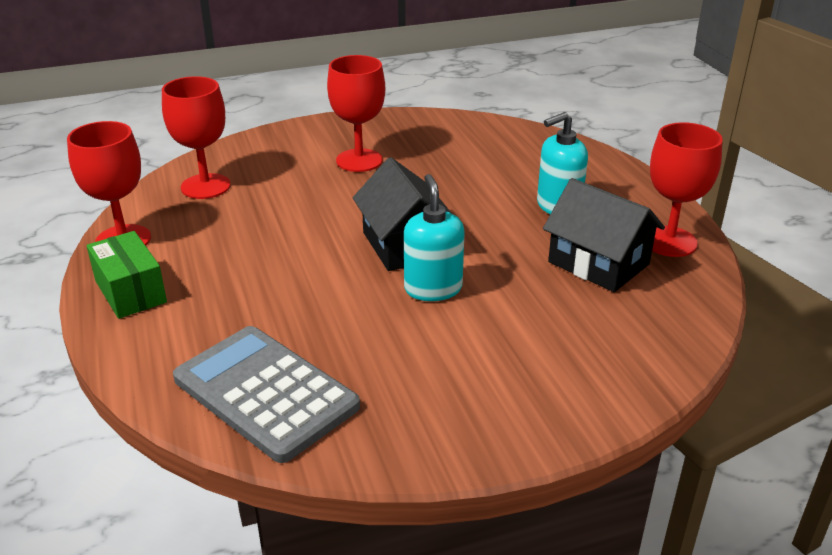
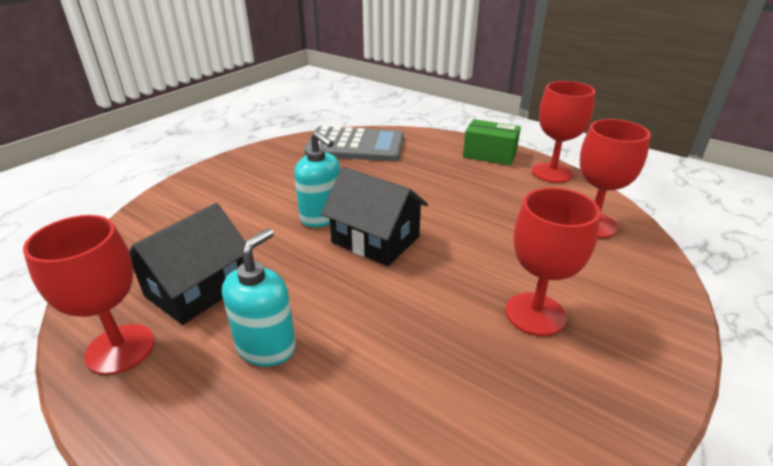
camera: 145 degrees right, 0 degrees up
black house [543,178,665,292] -> black house turned 60 degrees counterclockwise [129,203,245,325]

